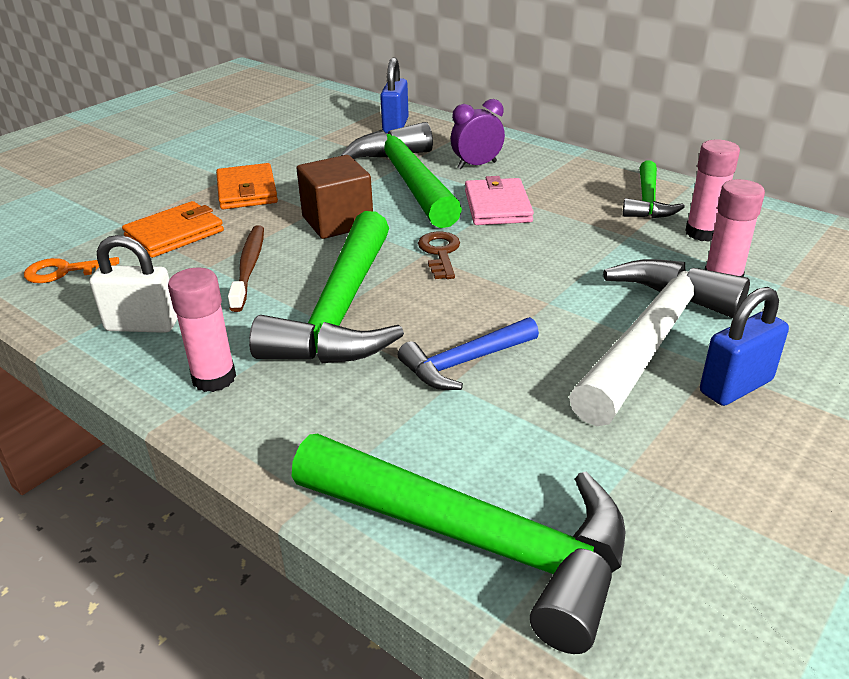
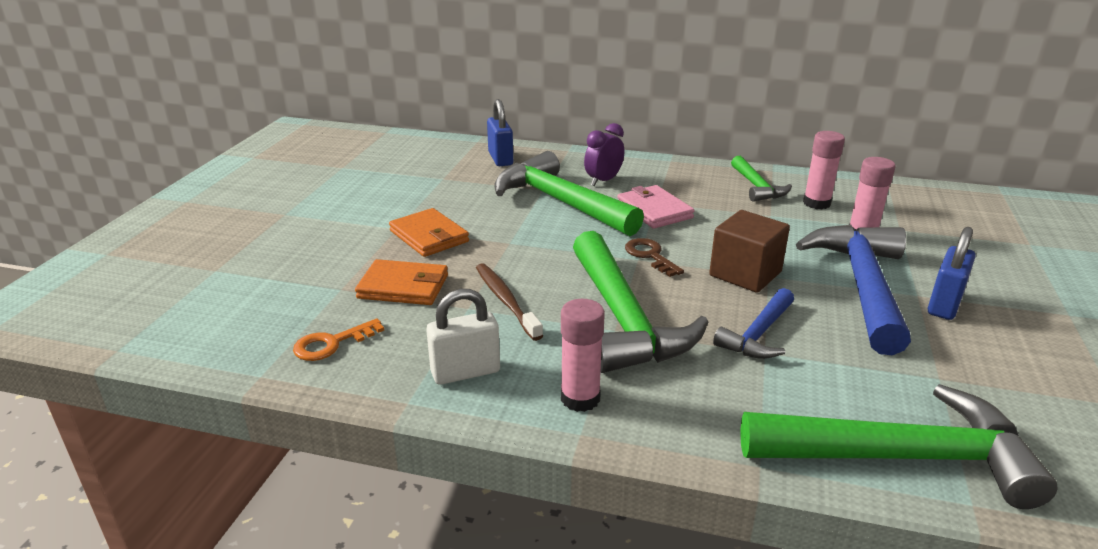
camera: 25 degrees left, 5 degrees down
orange wallet [122,201,224,258] -> orange wallet turned 75 degrees clockwise [355,259,448,305]
brown cube [296,155,373,239] -> brown cube moved to [709,210,790,293]
white hammer [569,259,750,426] -> blue hammer [796,225,911,355]

